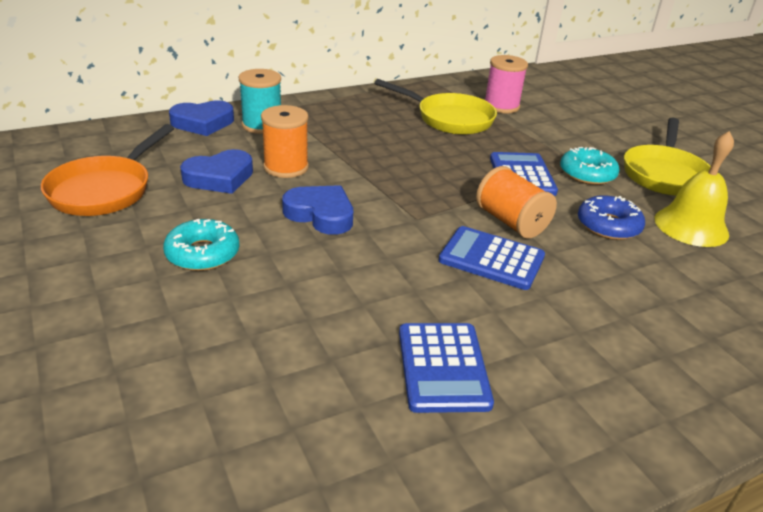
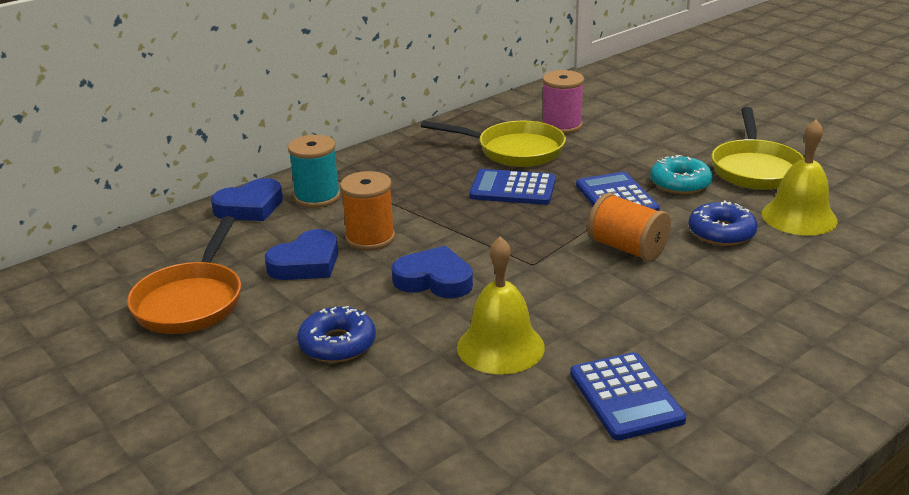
camera: 10 degrees left, 5 degrees down
turquoise donut [163,219,239,271] -> blue donut [297,306,376,363]
blue calculator [439,226,545,290] -> blue calculator moved to [469,169,556,205]
none -> yellow bell [457,237,545,374]

